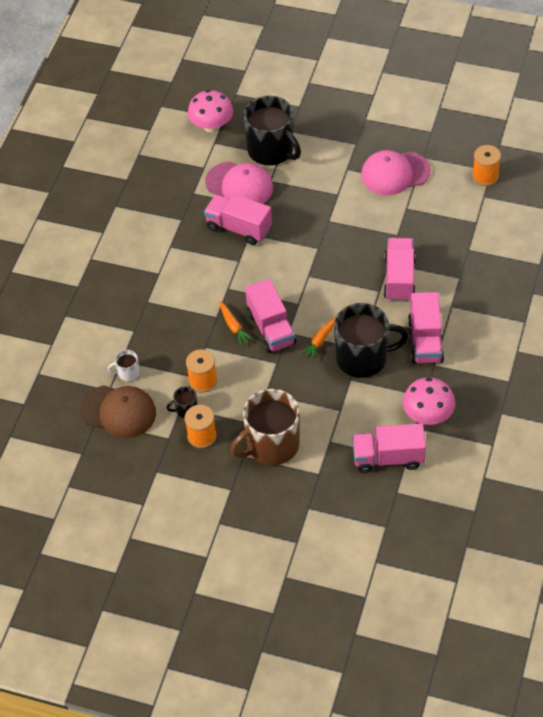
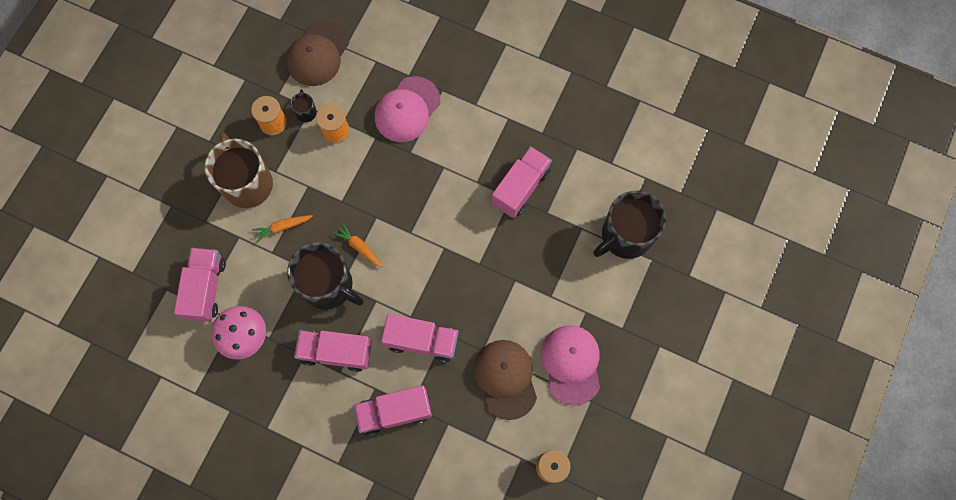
camera: 95 degrees right, 20 degrees up
white mug [108,350,140,381] -> none
pink mushroom [188,90,233,133] -> none
pink cap [205,162,273,204] -> pink cap moved to [375,76,440,142]
orange carrot [219,302,253,346] -> orange carrot moved to [252,215,313,242]
pink truck [245,279,296,353] -> pink truck moved to [353,386,432,436]
black mug [334,303,409,378] -> black mug turned 60 degrees counterclockwise [287,243,363,309]
none -> brown cap [474,340,537,420]

